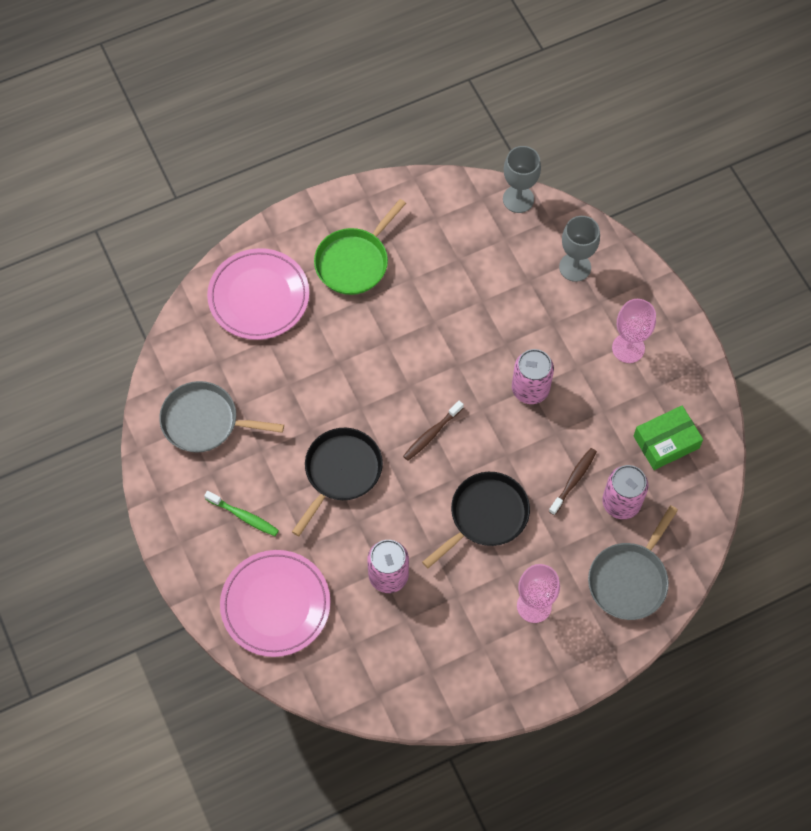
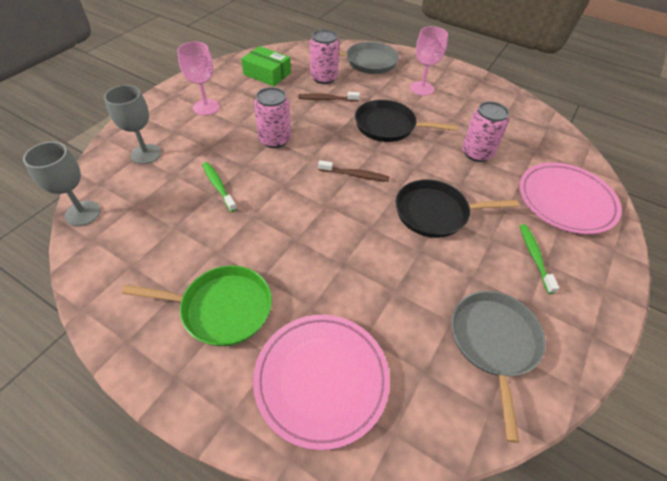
camera: 125 degrees left, 15 degrees down
grey pan [159,381,284,453] -> grey pan turned 150 degrees counterclockwise [451,291,546,443]
none -> green toothbrush [202,162,237,212]

